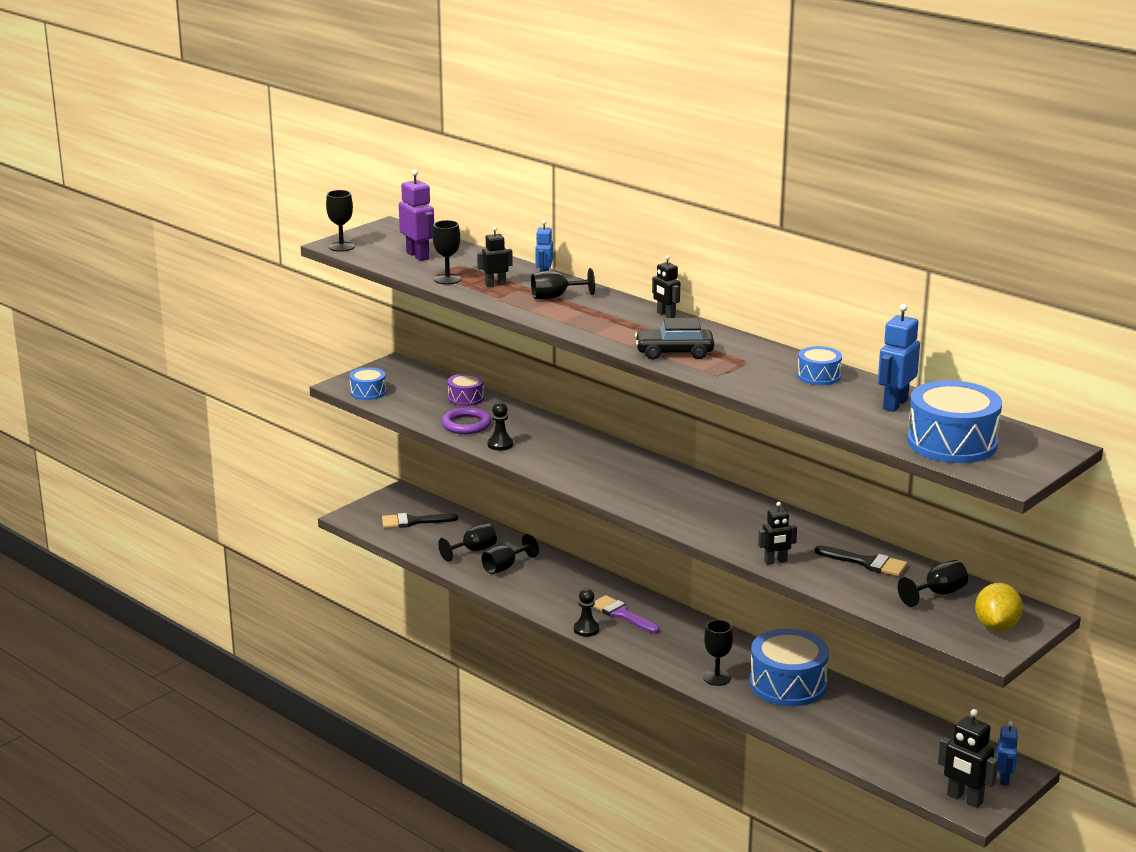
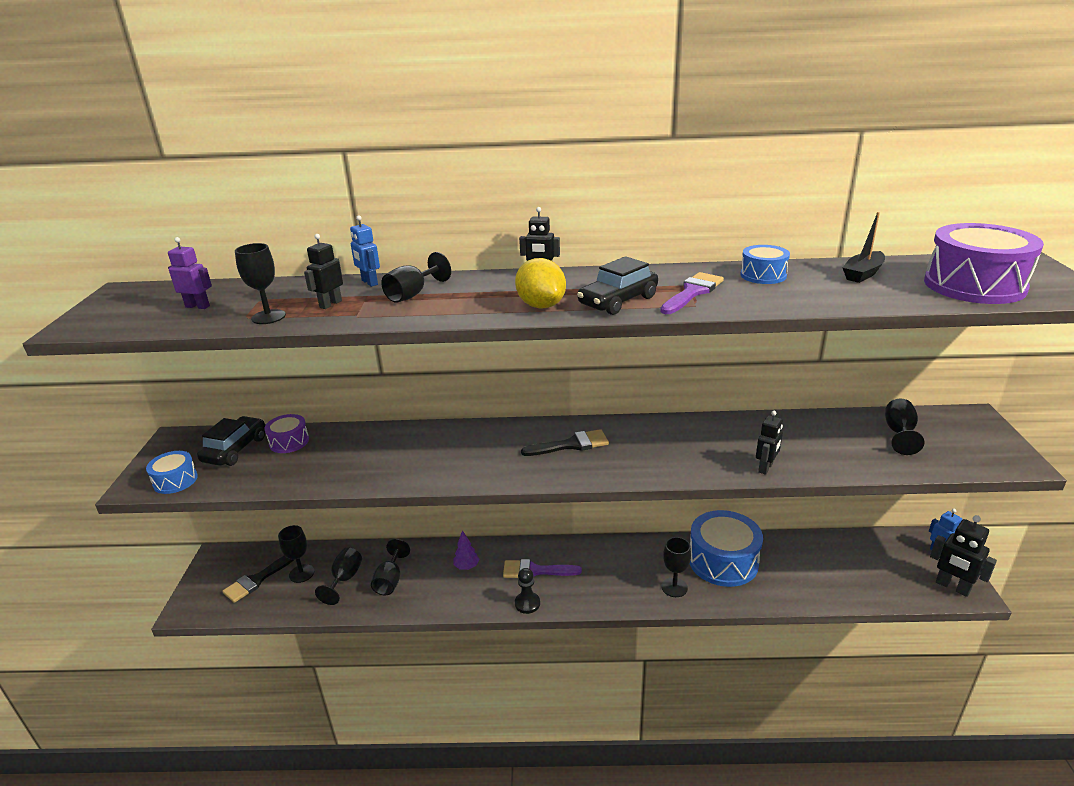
camera: 40 degrees left, 5 degrees up
black goblet [326,190,355,252] -> black goblet moved to [278,525,314,583]
purple robot [399,169,434,261] -> purple robot [168,237,212,309], size x0.65
purple ring [441,407,492,434] -> none
black pawn [488,402,513,451] -> none
black brush [815,545,908,576] -> black brush moved to [521,429,609,456]
blue robot [878,304,920,412] -> black boat [843,212,885,283]
blue drum [907,380,1002,463] -> purple drum [924,223,1044,304]
black robot [938,709,999,808] -> black robot turned 45 degrees clockwise [930,515,997,597]
yellow lemon [975,583,1023,631] -> yellow lemon moved to [515,258,566,309]
none -> black car [197,416,265,466]
none -> purple tree [453,530,479,570]
none -> purple brush [660,272,724,314]

